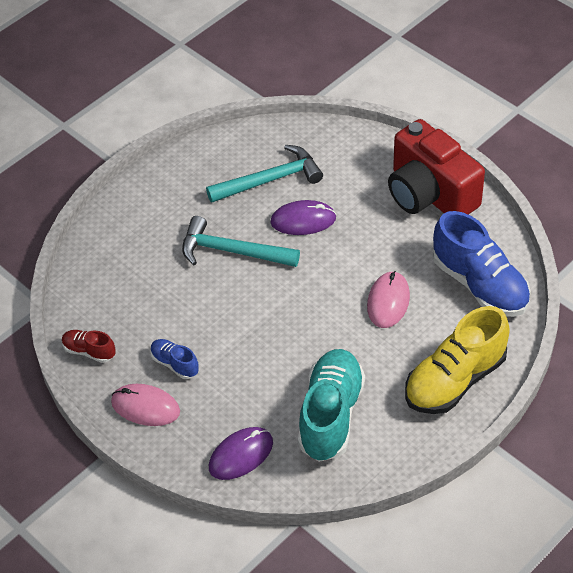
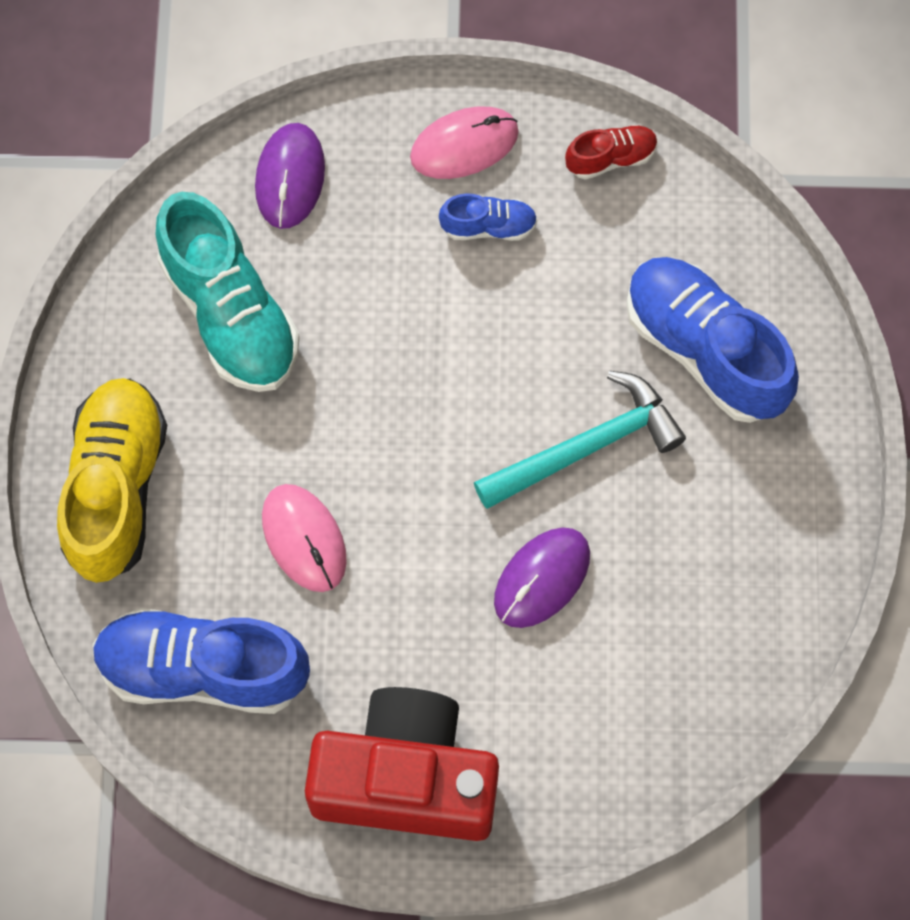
camera: 135 degrees right, 20 degrees up
turquoise hammer [206,145,323,203] -> none
none -> blue shoe [627,257,799,423]

